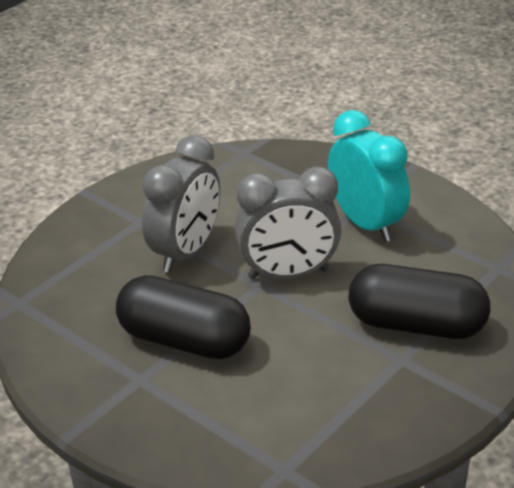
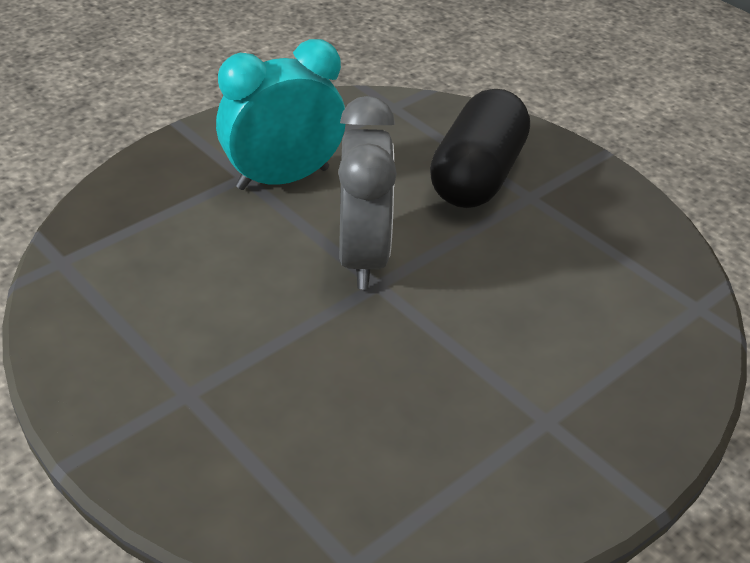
camera: 85 degrees left, 5 degrees up
black capsule [116,275,251,359] -> none
grey clock [142,135,220,273] -> none

